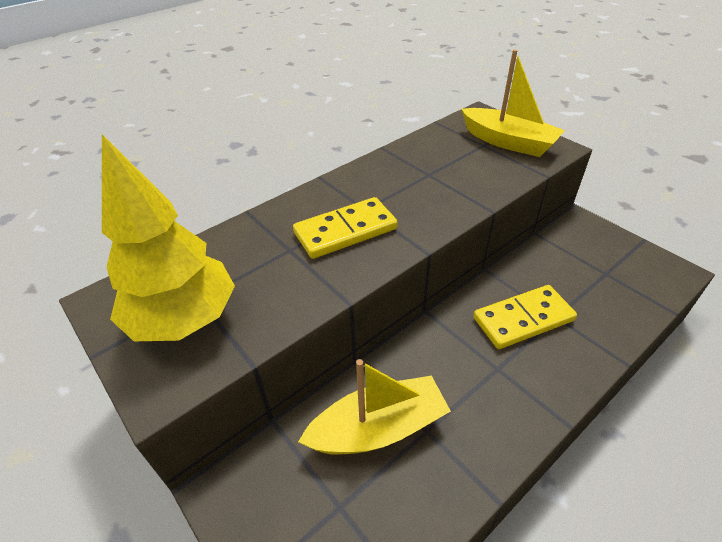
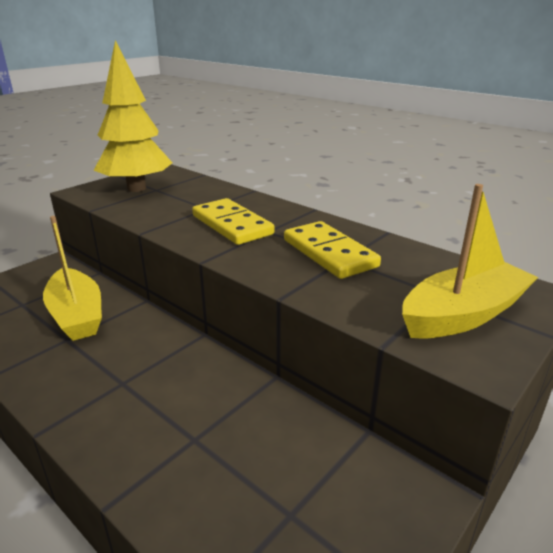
camera: 80 degrees right, 15 degrees down
yellow boat [462,49,565,157] -> yellow boat turned 150 degrees counterclockwise [402,184,538,339]
yellow domino [473,285,577,349] -> yellow domino moved to [284,221,381,279]

